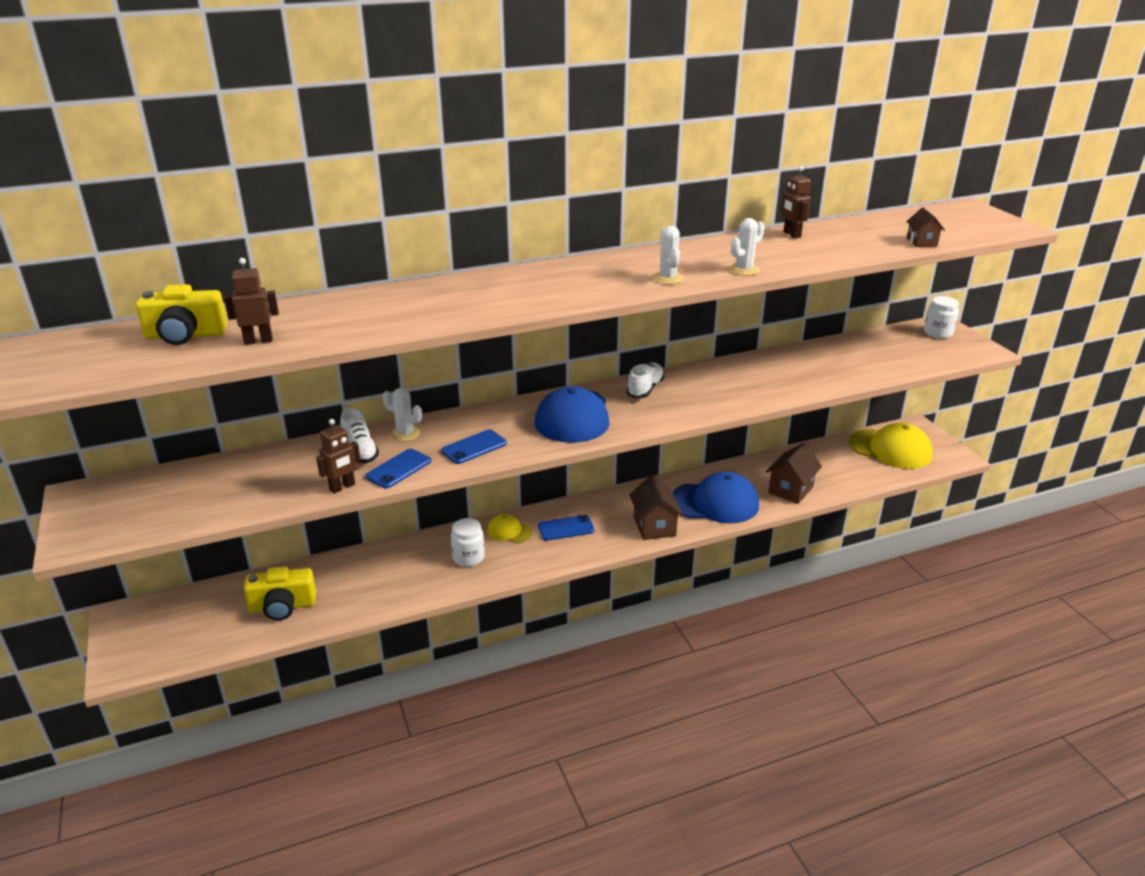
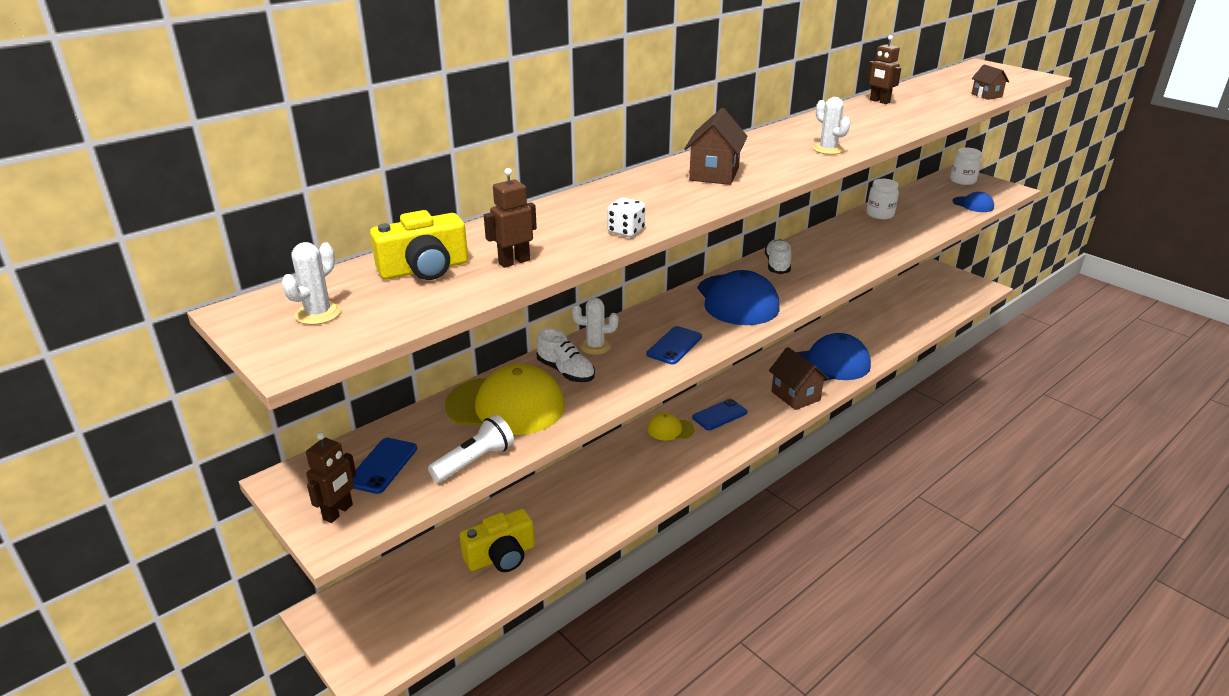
camera: 20 degrees left, 0 degrees up
brown robot [316,419,361,494] -> brown robot moved to [306,432,356,523]
blue phone [365,449,431,488] -> blue phone moved to [353,438,417,494]
white jar [451,518,485,567] -> white jar moved to [867,179,899,219]
white cactus [729,218,765,276] -> white cactus moved to [282,242,341,325]
brown house [766,442,822,504] -> brown house moved to [684,108,748,185]
yellow cap [849,423,933,469] -> yellow cap moved to [445,364,565,435]
none -> white flashlight [428,415,514,482]
none -> white dice [607,198,645,237]
none -> blue cap [953,192,994,212]

